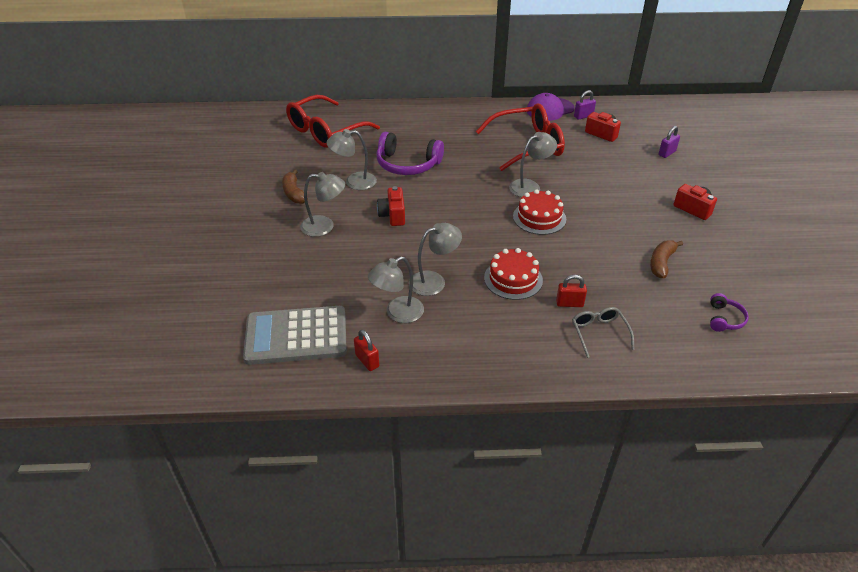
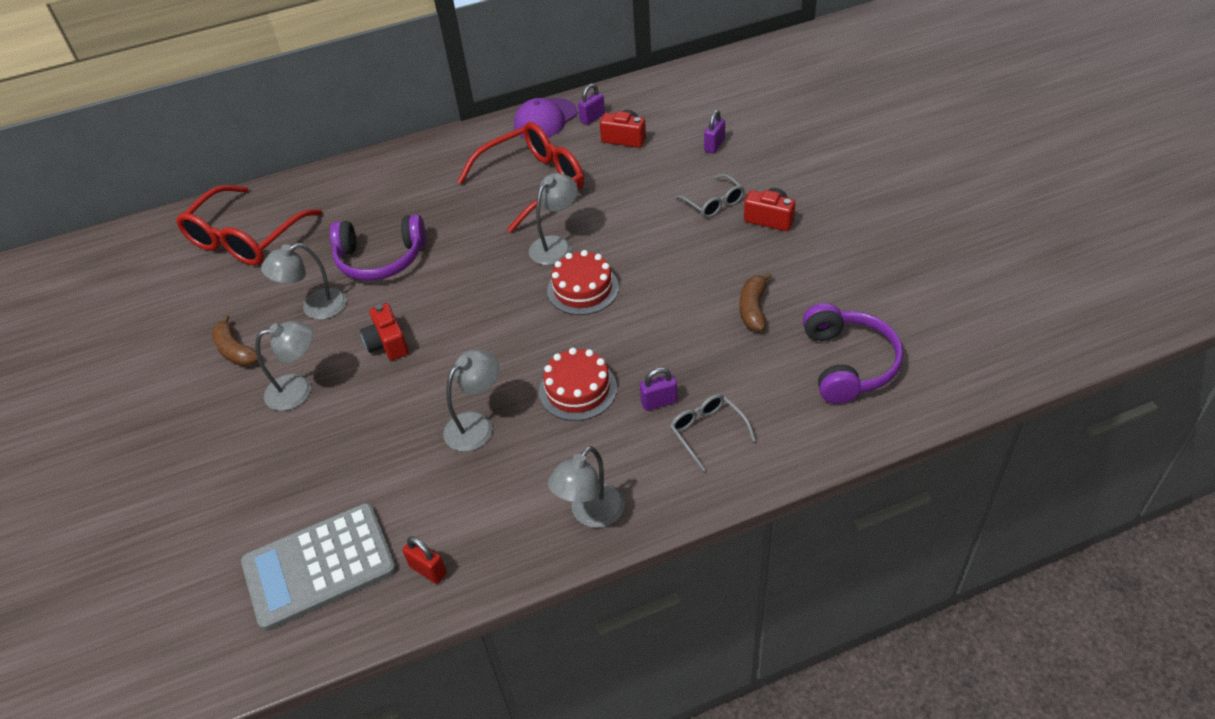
camera: 15 degrees left, 5 degrees up
grey lamp [368,257,424,323] -> grey lamp moved to [548,446,625,528]
red padlock [556,275,587,307] -> purple padlock [640,367,678,411]
purple headphones [710,293,749,332] -> purple headphones [803,303,903,404], size x1.97
none -> grey glasses [675,174,745,218]

